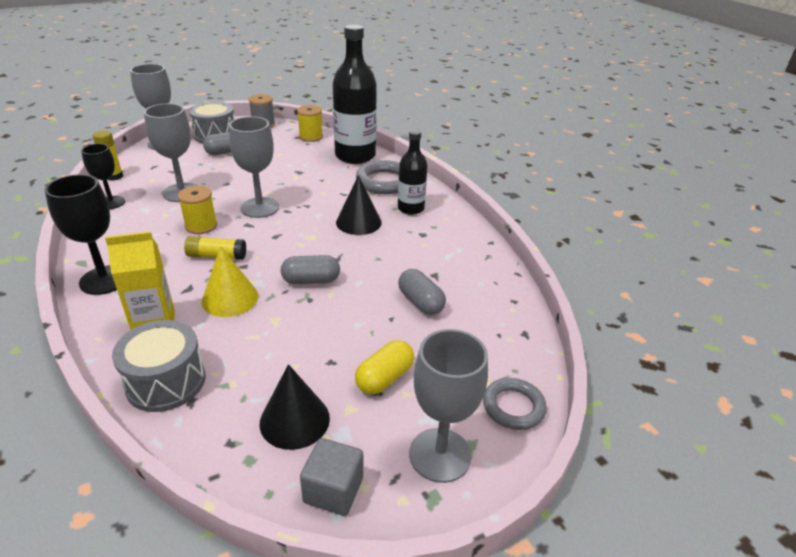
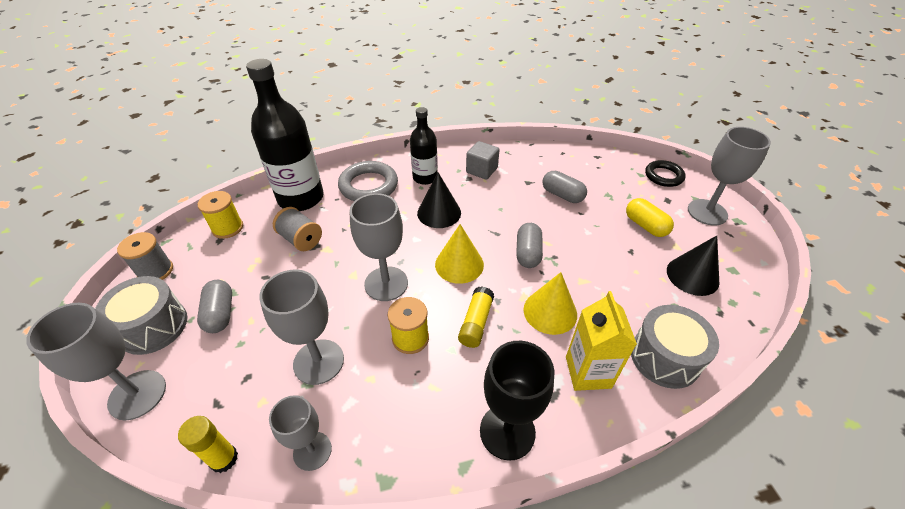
camera: 75 degrees left, 10 degrees up
black goblet [81,144,125,209] -> grey goblet [269,395,332,471]
grey cube [300,438,363,516] -> grey cube moved to [466,141,499,180]
grey capsule [398,269,446,315] -> grey capsule turned 60 degrees clockwise [542,171,587,203]
grey ring [483,378,547,430] -> black ring [645,160,686,187]
none -> grey spool [273,207,322,251]
none -> yellow cone [435,224,484,284]

